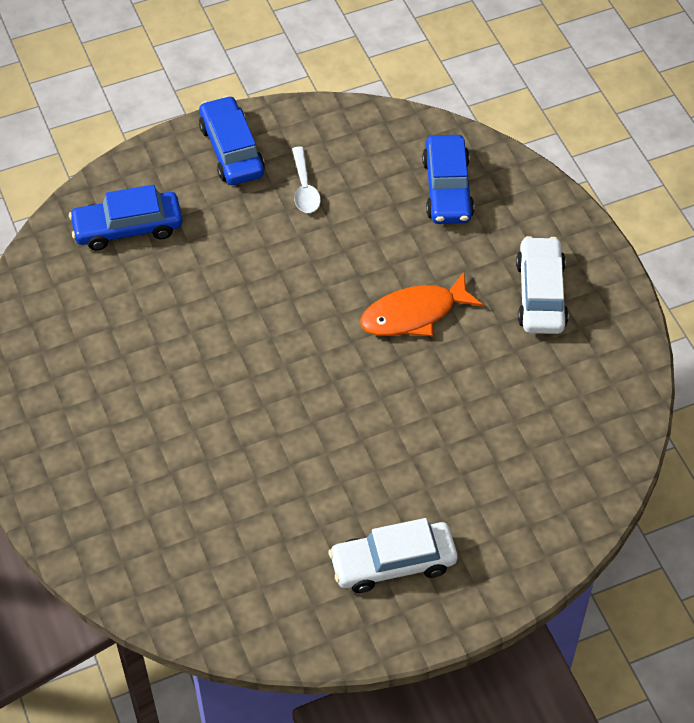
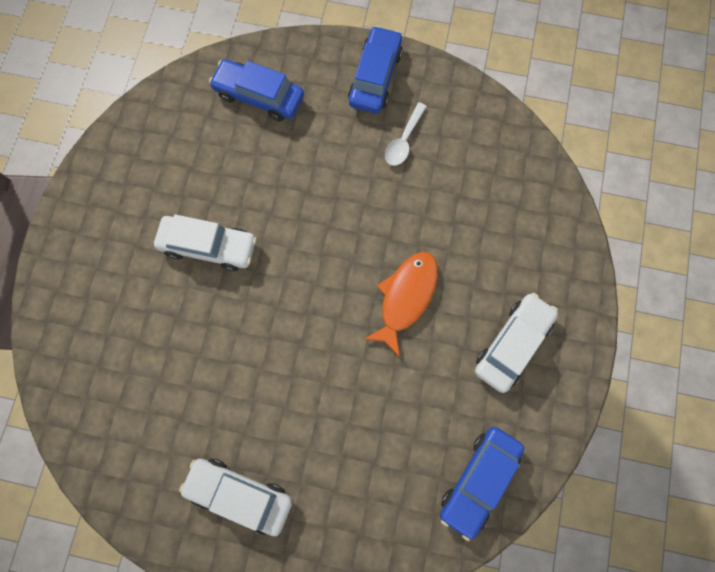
camera: 35 degrees right, 20 degrees up
orange fish [360,272,483,336] -> orange fish turned 105 degrees clockwise [364,252,438,357]
blue car [422,135,474,224] -> blue car moved to [440,427,524,541]
none -> white car [154,214,257,271]

